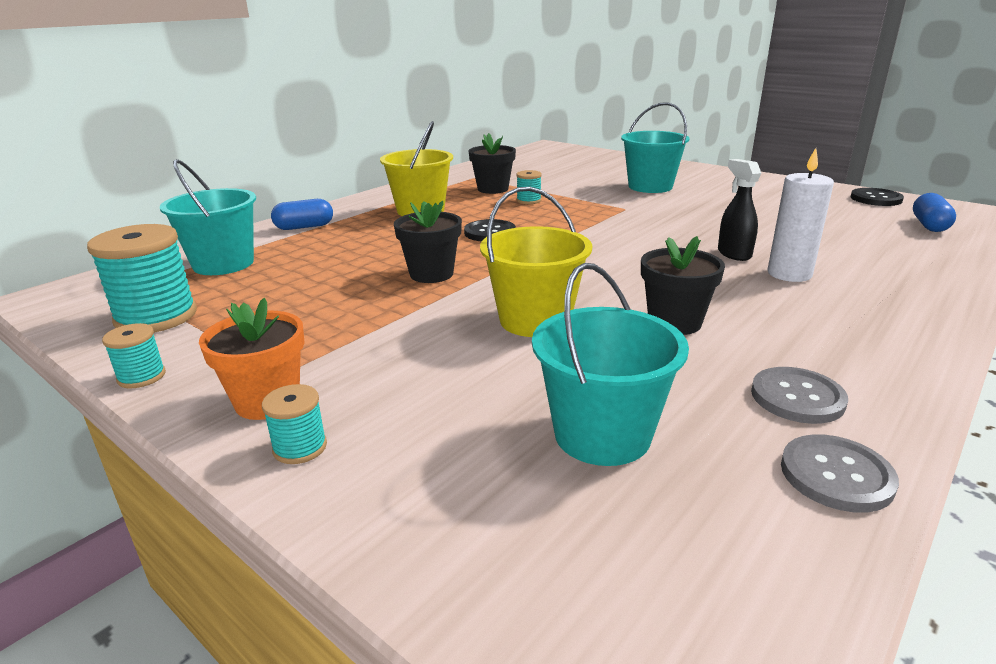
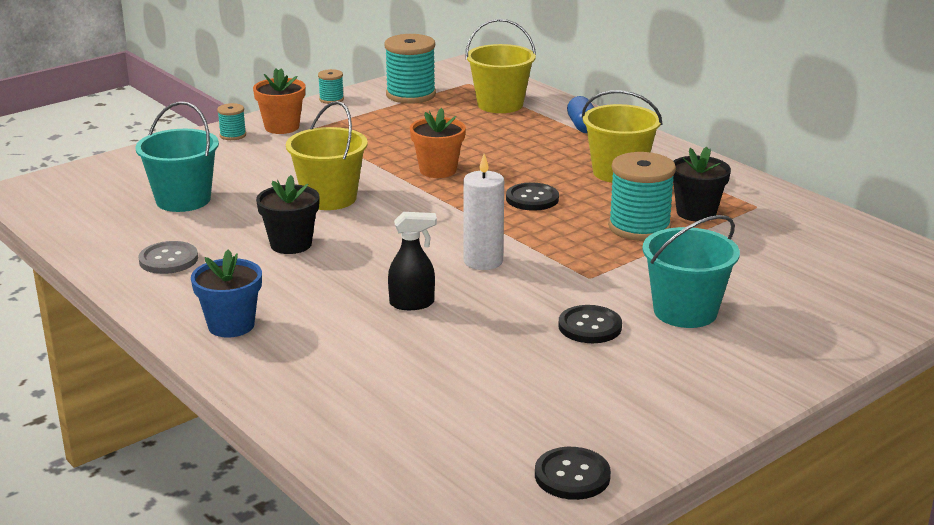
camera: 100 degrees right, 0 degrees up
turquoise bucket [160,159,256,275] -> yellow bucket [465,19,536,113]
black flower pot [394,201,462,283] -> orange flower pot [410,108,466,178]
turquoise spool [516,170,542,204] -> turquoise spool [608,152,676,241], size x2.03
white candle [767,148,834,282] -> white candle moved to [463,154,504,270]
grey button [781,434,899,513] -> none
blue capsule [913,193,956,232] -> none
none -> blue flower pot [191,250,262,338]
none -> black button [558,305,622,343]

